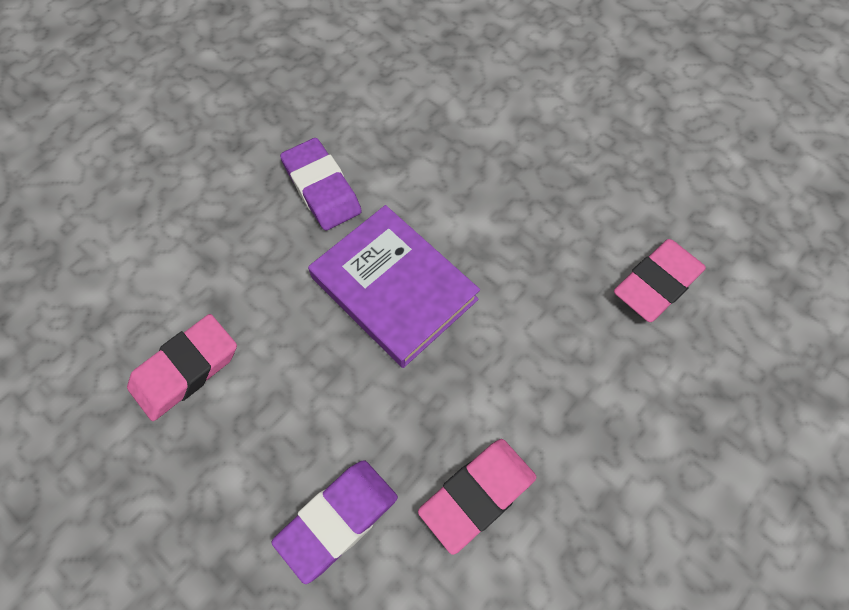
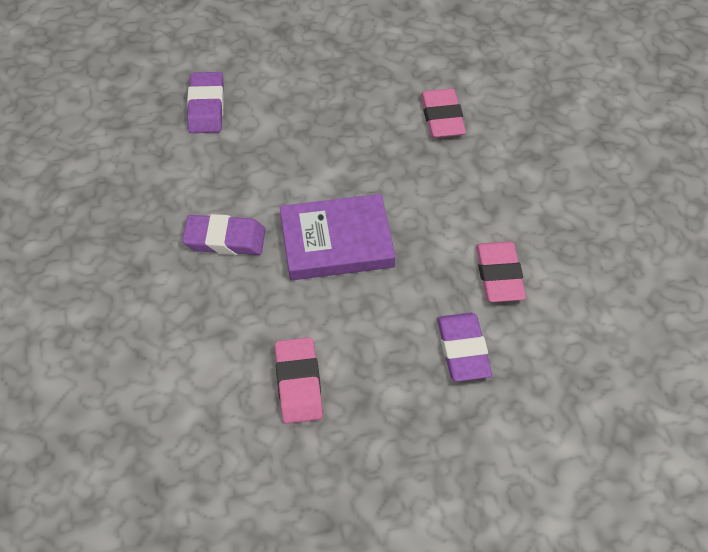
camera: 55 degrees left, 10 degrees down
none -> purple eraser [187,72,224,133]

